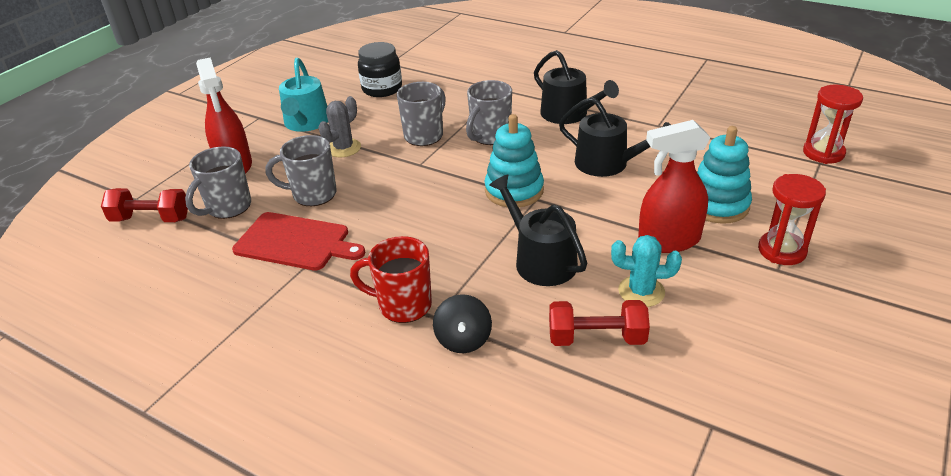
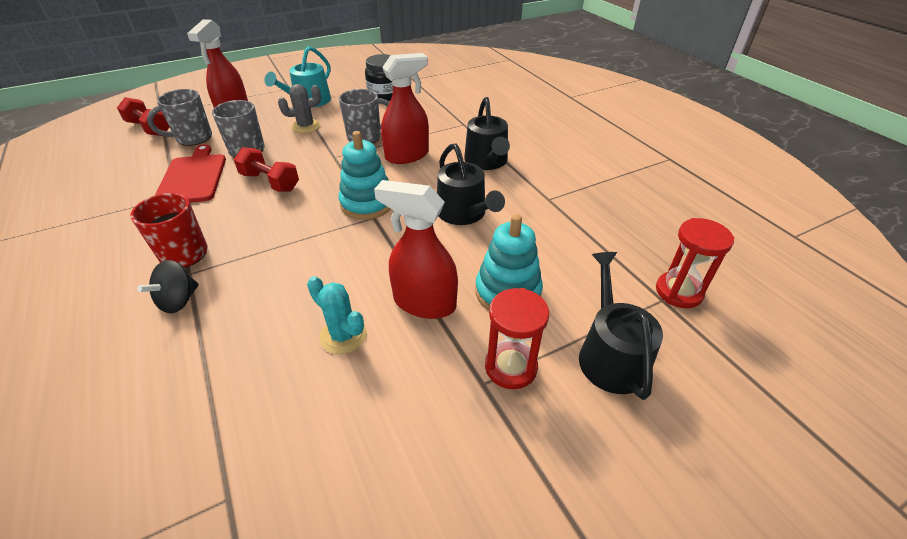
camera: 30 degrees right, 5 degrees up
red cutting board [232,212,366,271] -> red cutting board turned 150 degrees counterclockwise [155,144,226,203]
grey mug [466,80,512,145] -> red spray bottle [381,53,429,164]
black watering can [489,174,587,286] -> black watering can moved to [579,252,663,400]
red dumbbell [549,300,650,346] -> red dumbbell moved to [234,147,299,192]

